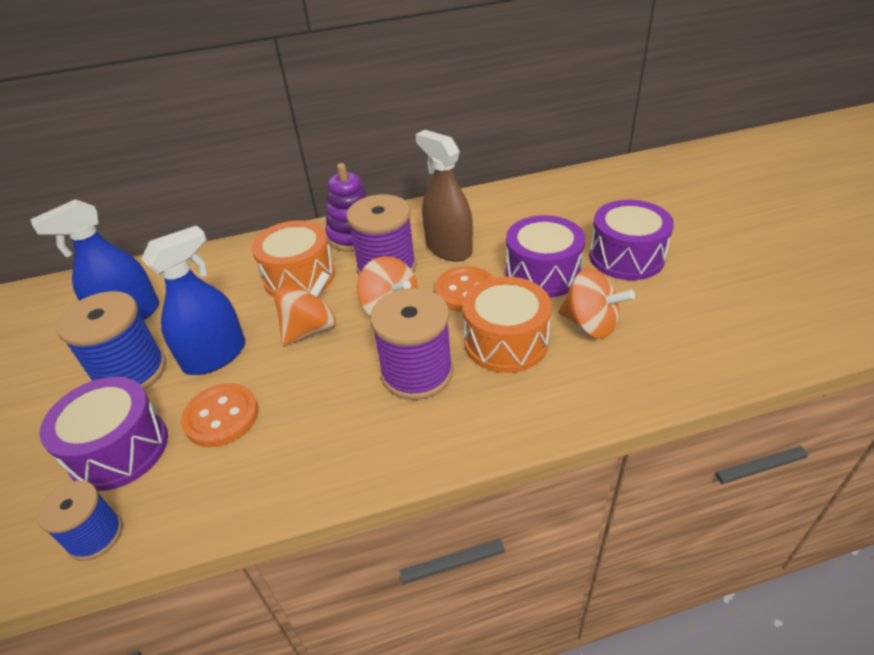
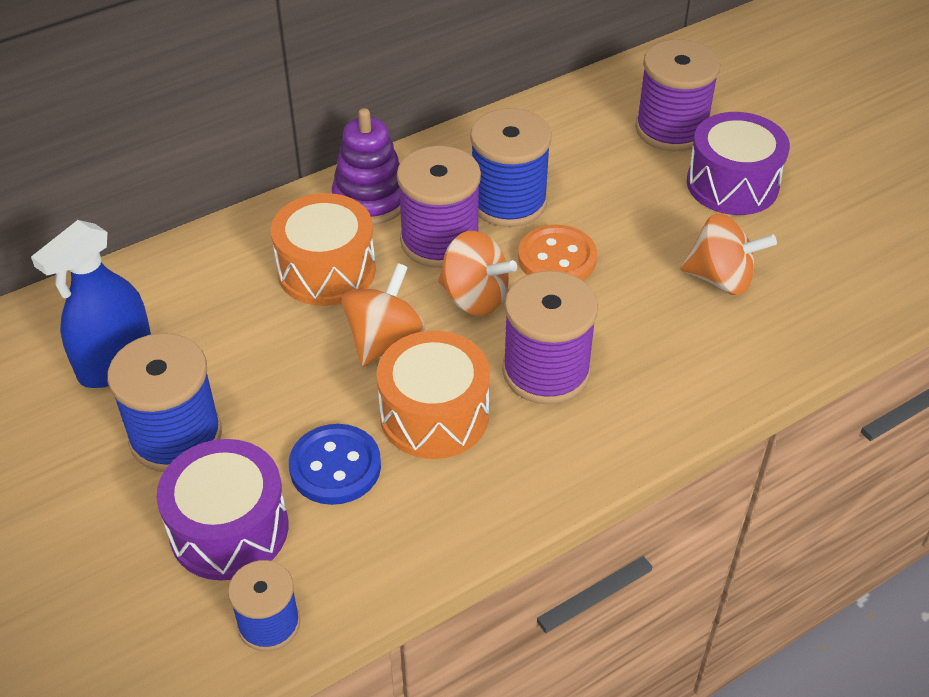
camera: 20 degrees left, 5 degrees up
blue spray bottle [141,225,245,375] -> none
orange button [181,383,259,447] -> blue button [289,424,381,505]
brown spray bottle [415,130,473,261] -> blue spool [470,108,552,227]
orange drum [462,277,552,373] -> orange drum moved to [376,331,490,459]
purple drum [506,215,585,298] -> none
none -> purple spool [635,39,720,151]

